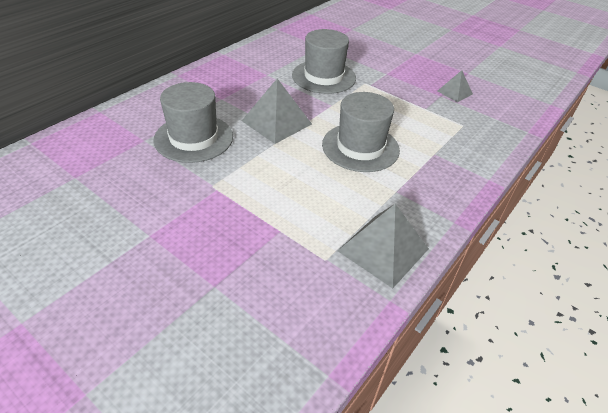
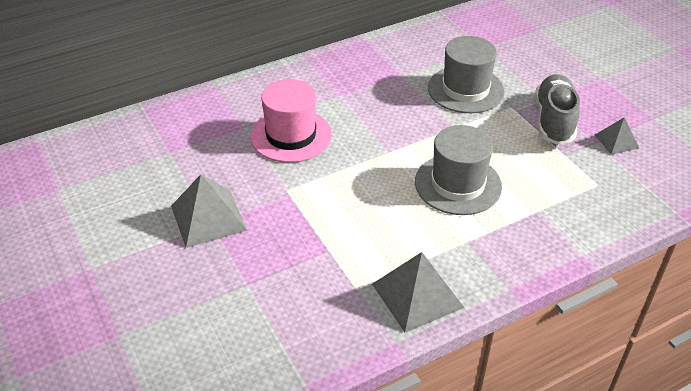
camera: 25 degrees right, 0 degrees up
grey hat [153,82,233,163] -> pink hat [250,79,332,163]
grey pyramid [242,78,312,144] -> grey pyramid moved to [171,174,247,248]
none -> grey shoe [535,74,580,145]

